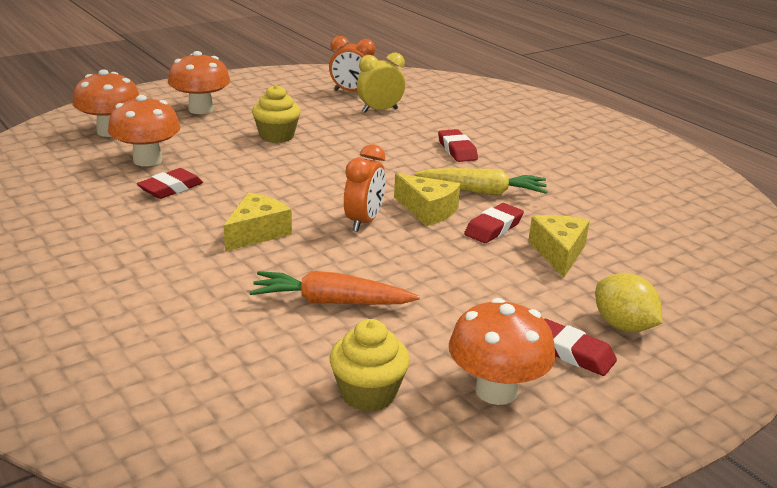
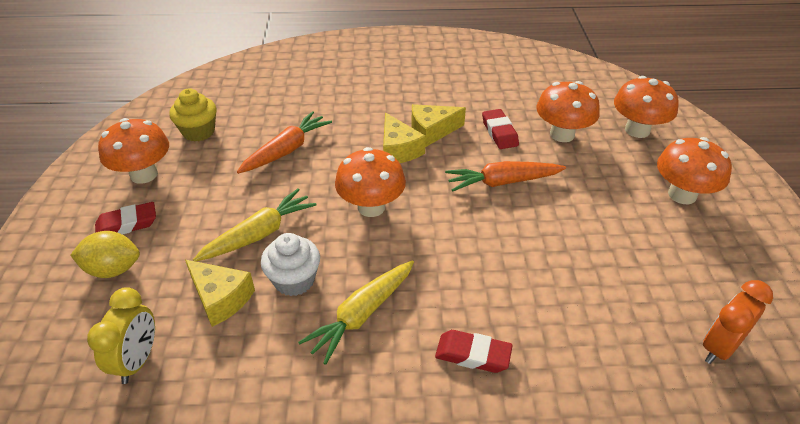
camera: 125 degrees right, 15 degrees up
yellow cupcake [252,85,301,143] -> none
orange clock [344,144,386,232] -> orange mushroom [335,147,406,217]
yellow clock [357,53,405,113] -> yellow clock moved to [87,287,155,384]
yellow cheese [394,173,460,226] -> yellow cheese moved to [411,104,466,147]
red eraser [464,203,524,243] -> white cupcake [261,233,320,296]
none -> yellow carrot [193,188,317,261]
none -> orange carrot [445,161,566,192]

